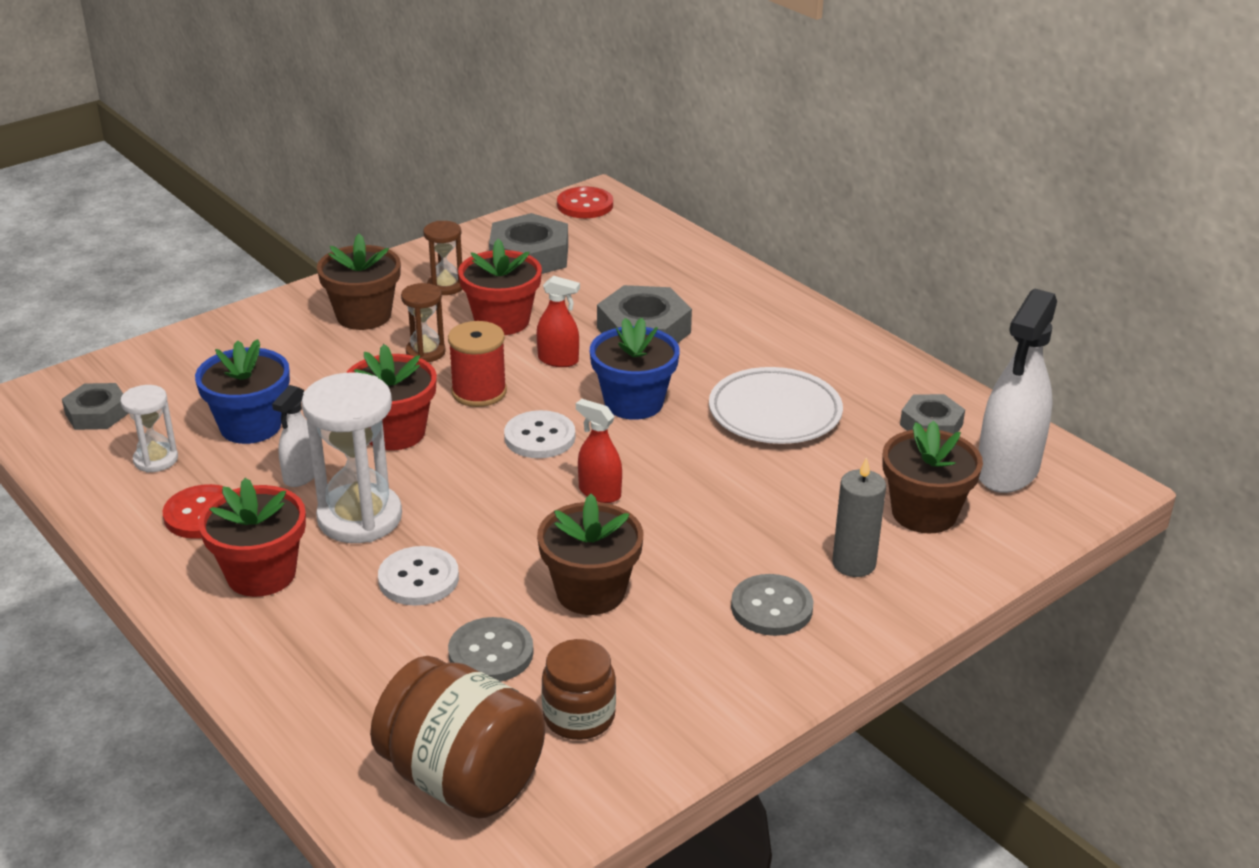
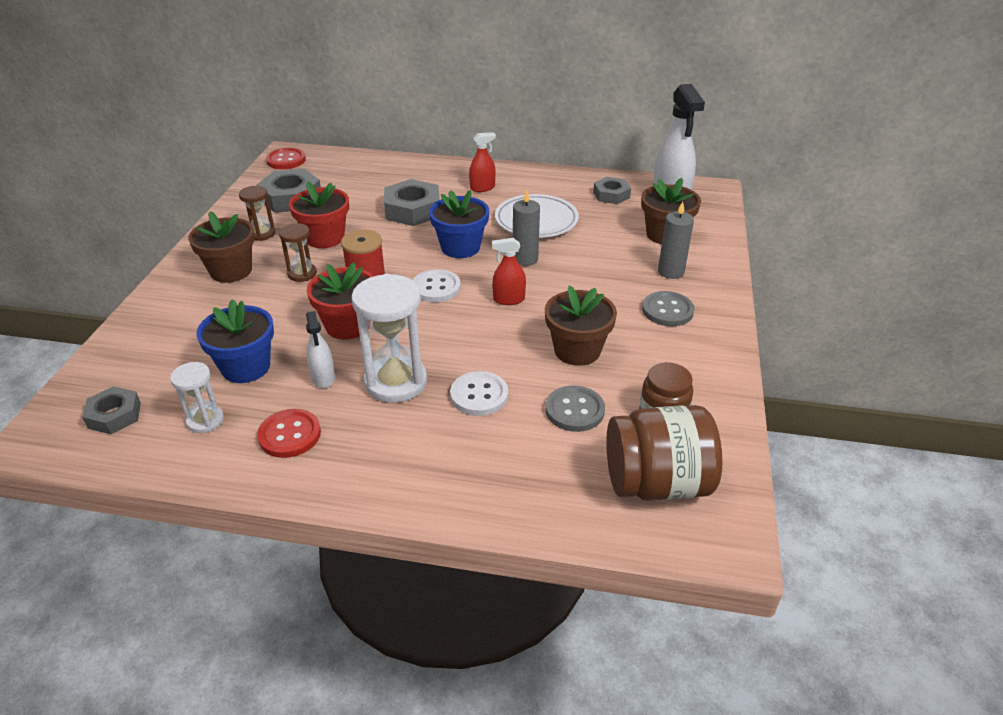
camera: 40 degrees left, 5 degrees up
red flower pot [198,478,306,597] -> none
red spray bottle [537,276,580,367] -> red spray bottle moved to [469,132,496,192]
none -> grey candle [513,190,540,266]

